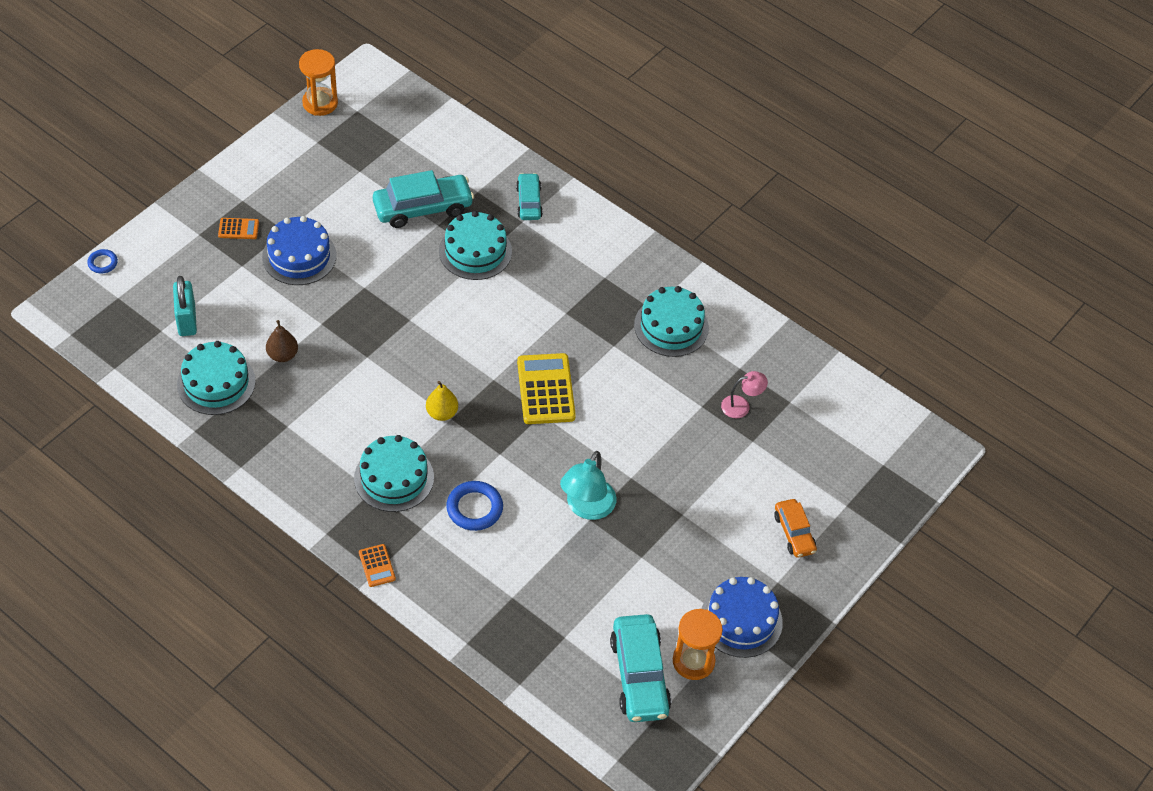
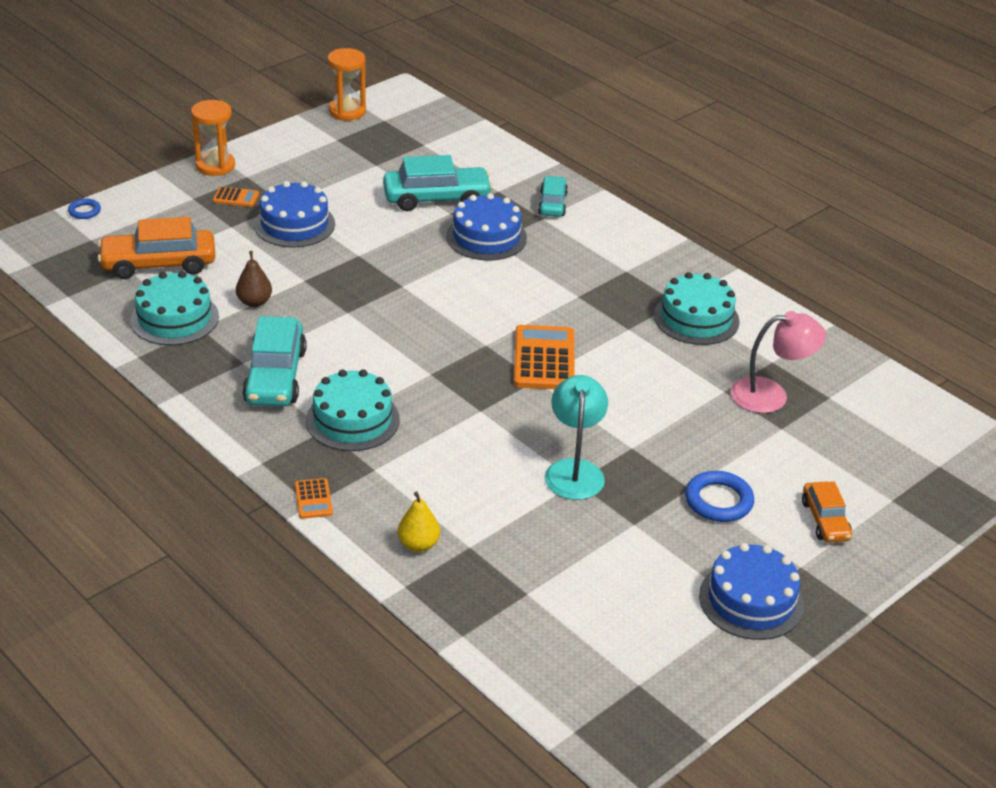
camera: 10 degrees right, 15 degrees down
turquoise padlock [173,276,197,336] -> orange car [98,217,215,279]
yellow pear [426,381,458,421] -> yellow pear moved to [398,491,440,552]
turquoise cake [439,211,512,280] -> blue cake [446,193,527,261]
blue ring [446,481,503,531] -> blue ring moved to [685,471,754,522]
yellow calculator [517,353,576,424] -> orange calculator [514,325,575,389]
turquoise lamp [560,451,617,520] -> turquoise lamp turned 150 degrees clockwise [545,375,608,500]
turquoise car [610,614,671,722] -> turquoise car moved to [242,316,307,406]
orange hourglass [673,609,723,680] -> orange hourglass moved to [191,100,235,176]
pink lamp [721,371,768,418] -> pink lamp [730,311,826,413], size x1.68

